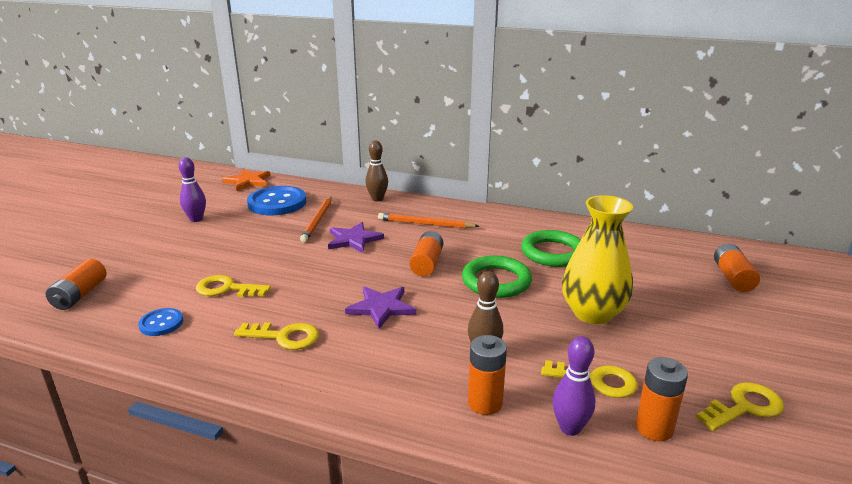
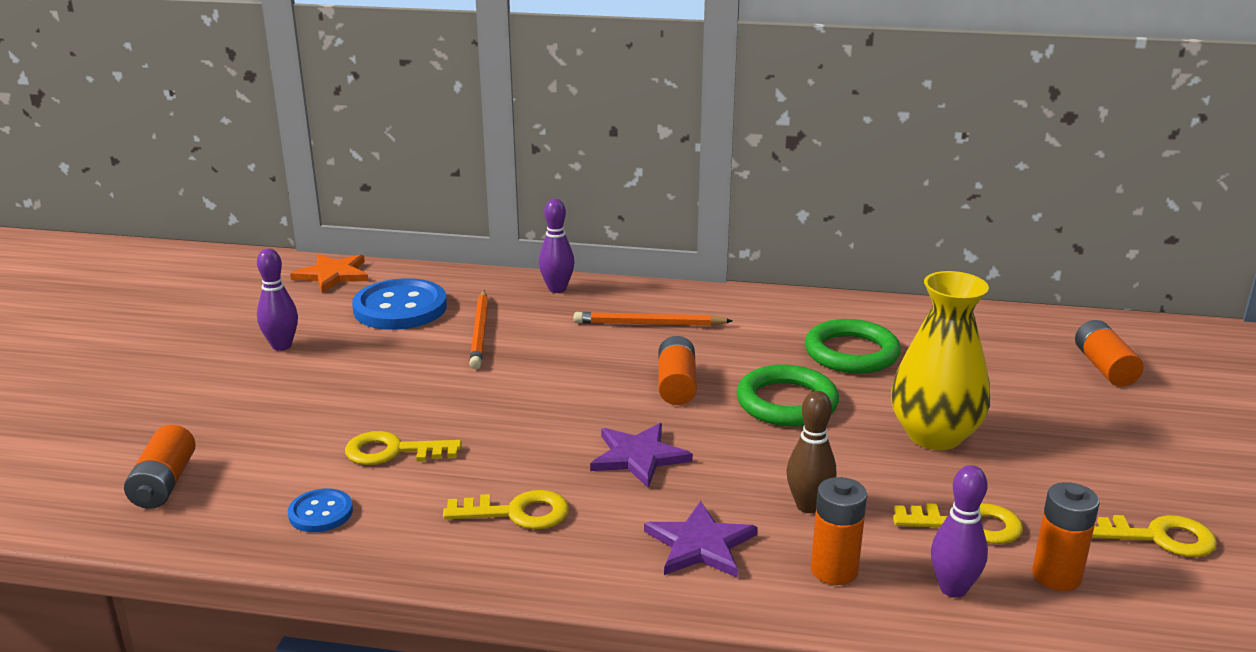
camera: 10 degrees left, 0 degrees up
purple star [328,222,384,253] -> purple star moved to [644,501,758,578]
brown bowling pin [365,140,388,201] -> purple bowling pin [539,199,575,293]
yellow key [696,382,784,431] -> yellow key turned 45 degrees clockwise [1092,515,1217,557]

